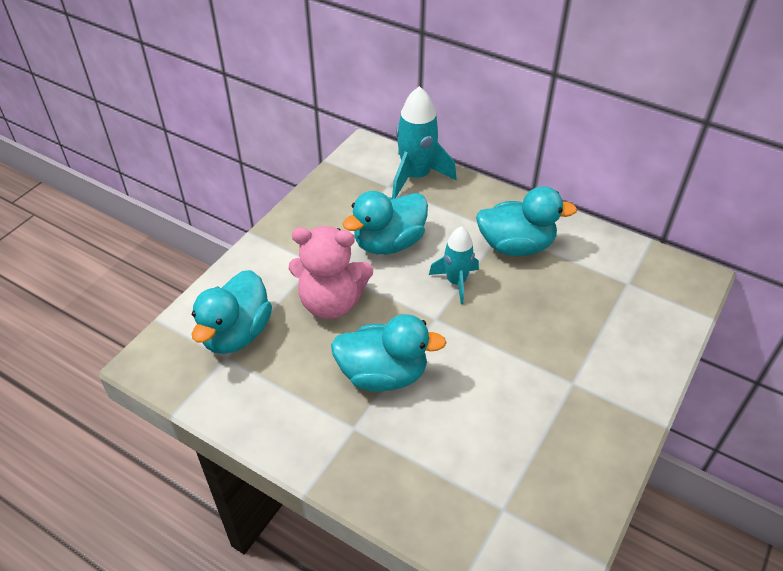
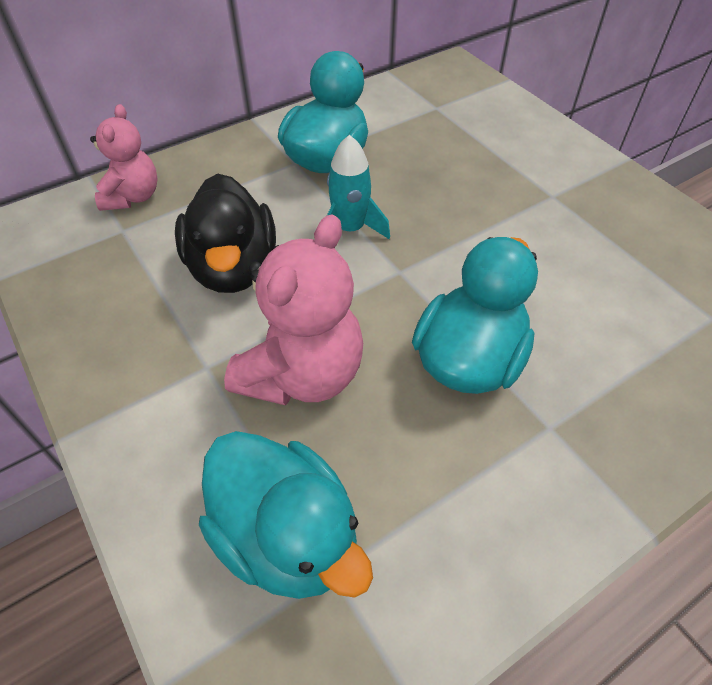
camera: 65 degrees left, 5 degrees up
turquoise duck [342,191,428,255] -> black duck [175,173,276,293]
turquoise rocket [392,86,456,199] -> pink teddy bear [90,104,158,211]

